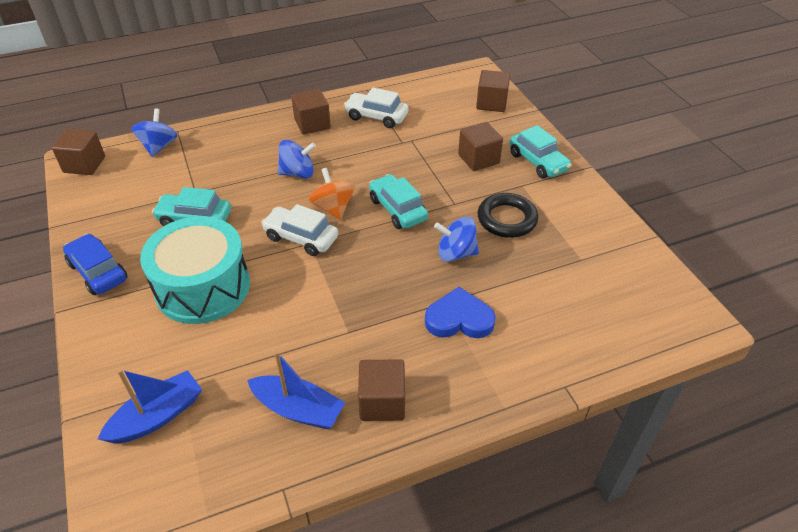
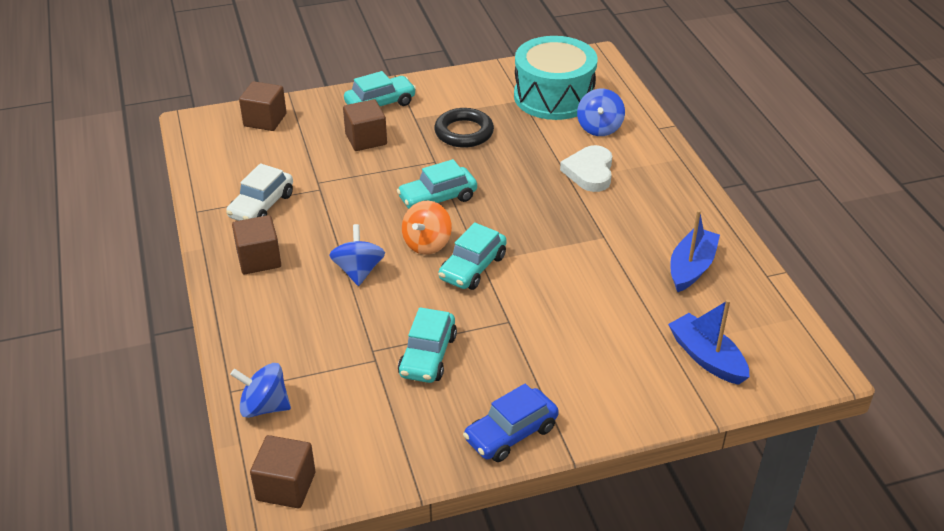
camera: 85 degrees left, 5 degrees down
turquoise drum [140,216,250,324] -> turquoise drum moved to [514,36,598,120]
white car [261,204,338,256] -> turquoise car [438,222,507,290]
orange spinning top [309,168,355,220] -> orange spinning top turned 45 degrees counterclockwise [402,201,452,255]
brown cube [358,359,405,421] -> none
blue heart [425,287,496,338] -> white heart [560,145,612,192]
blue spinning top [434,217,479,262] -> blue spinning top moved to [577,89,625,136]

